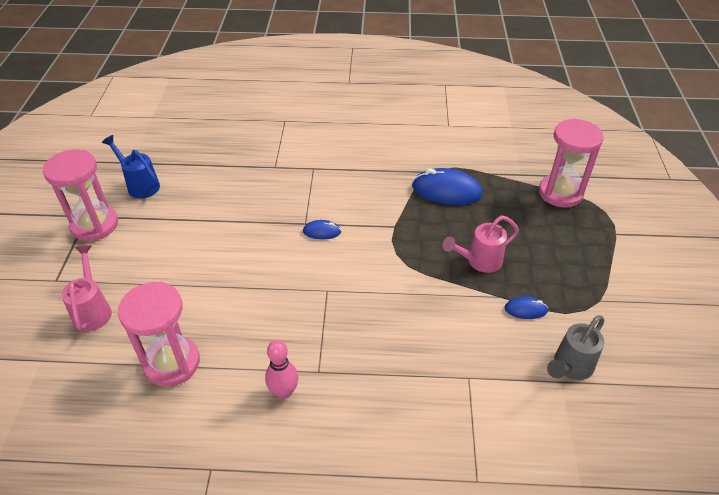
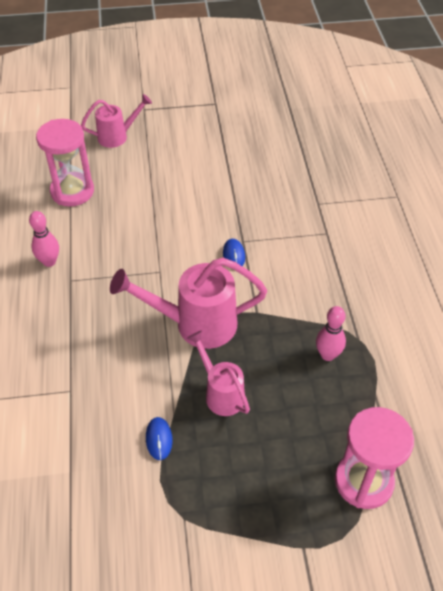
camera: 80 degrees right, 5 degrees up
pink hourglass [43,149,118,241] -> none
blue watering can [102,135,160,199] -> none
blue mouse [412,168,483,205] -> pink bowling pin [316,306,346,361]
grey watering can [547,315,604,380] -> none
none -> pink watering can [110,258,267,349]

